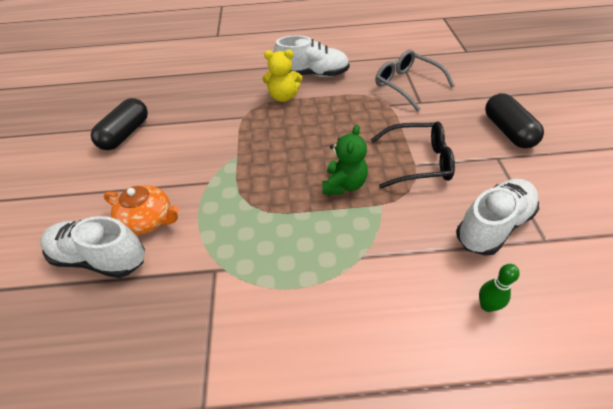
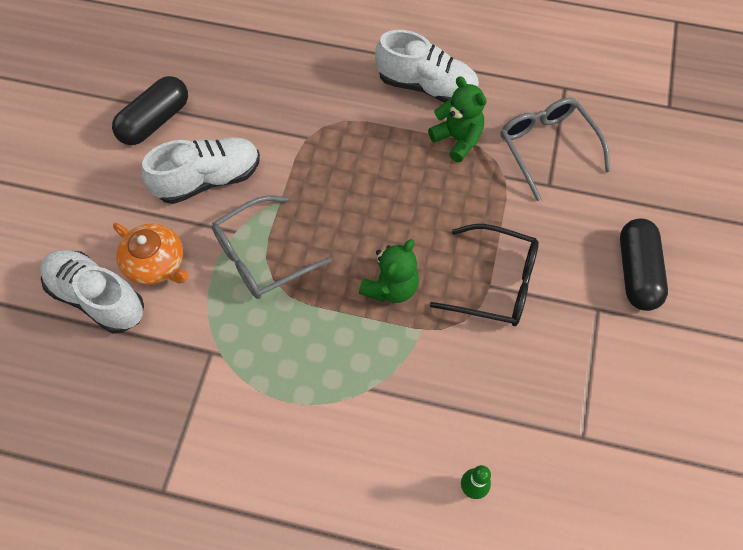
camera: 15 degrees right, 15 degrees up
yellow teddy bear [262,50,302,102] -> none
white shoe [456,179,539,256] -> white shoe moved to [142,137,260,204]
none -> grey glasses [212,195,332,299]
none -> green teddy bear [428,76,487,162]

